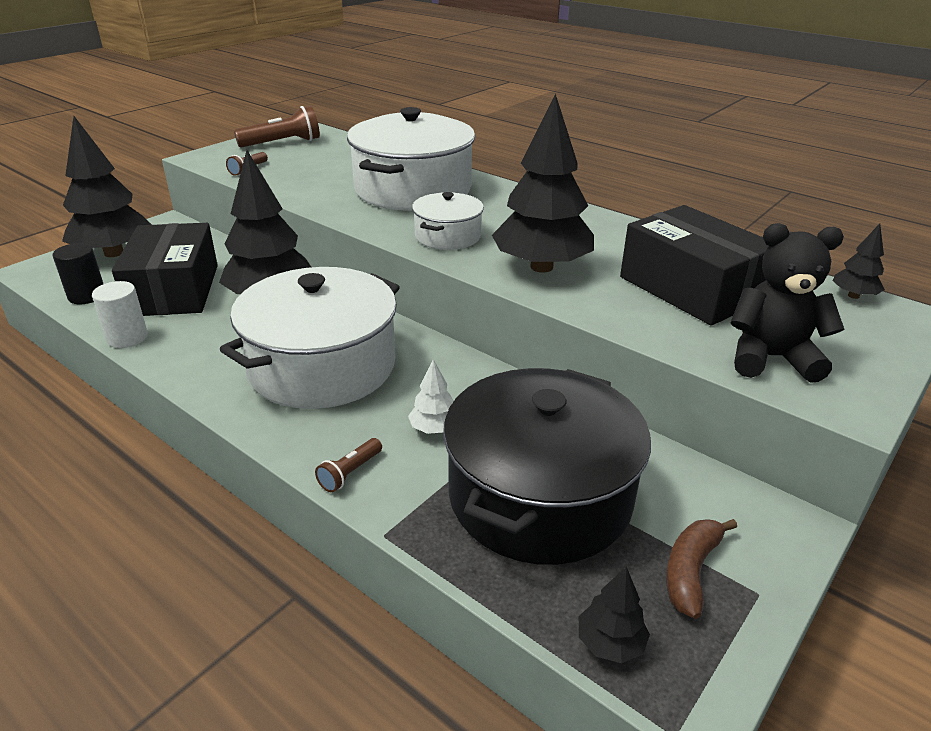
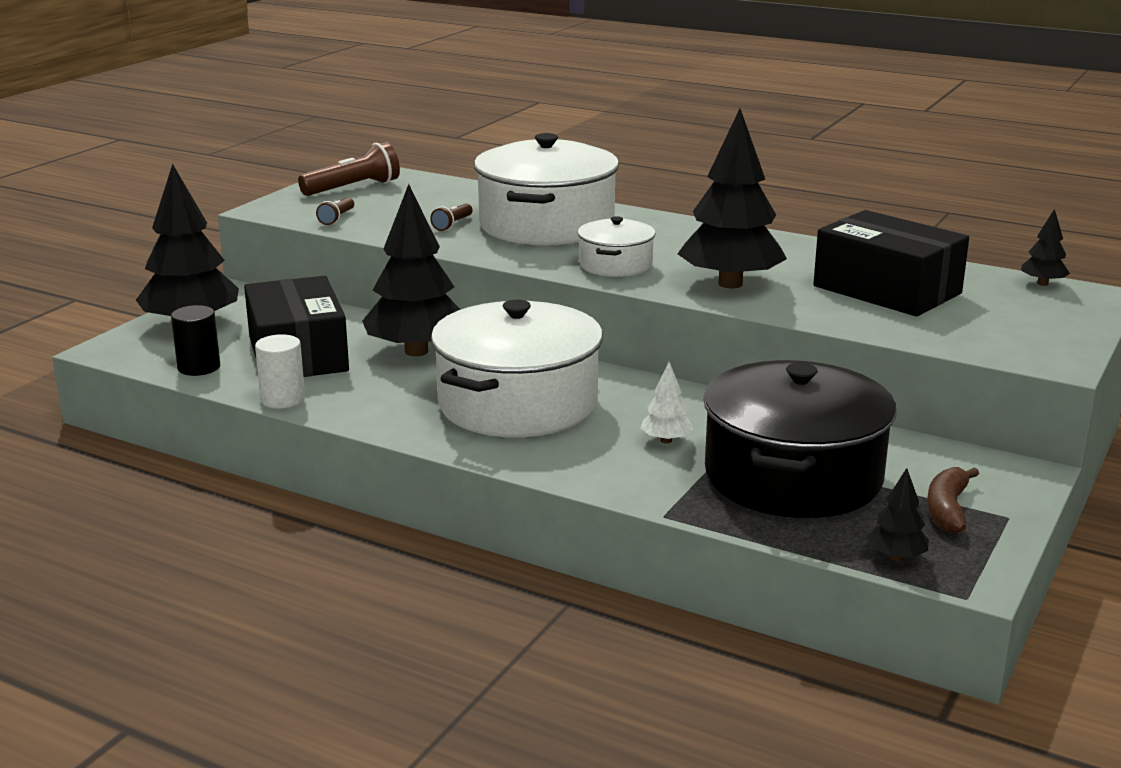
camera: 10 degrees left, 10 degrees down
brown flashlight [315,438,382,492] -> brown flashlight moved to [430,203,472,231]
black teddy bear [730,223,844,383] -> none

